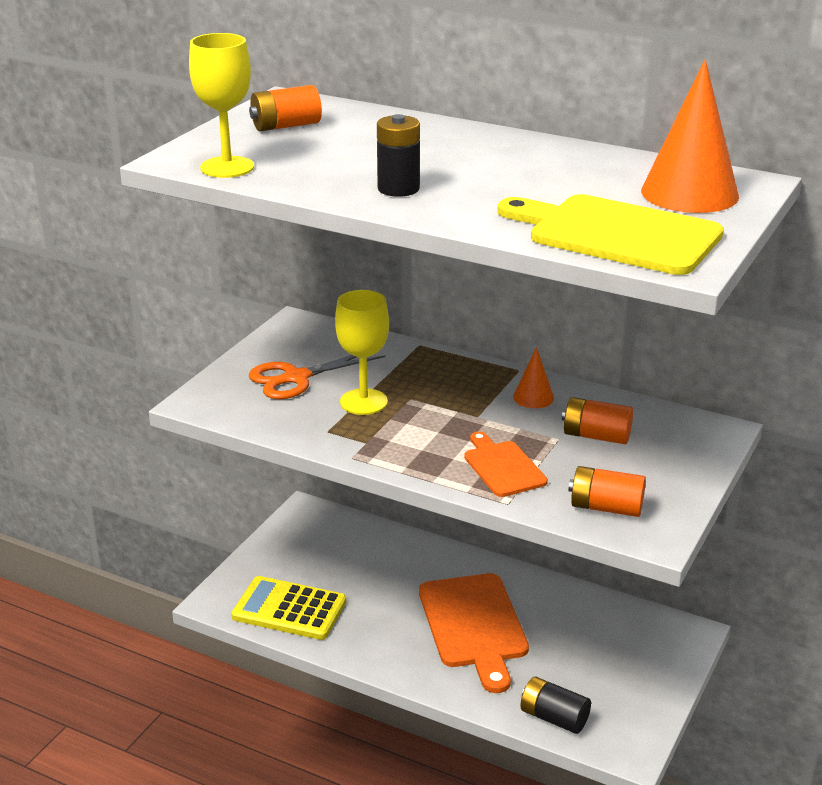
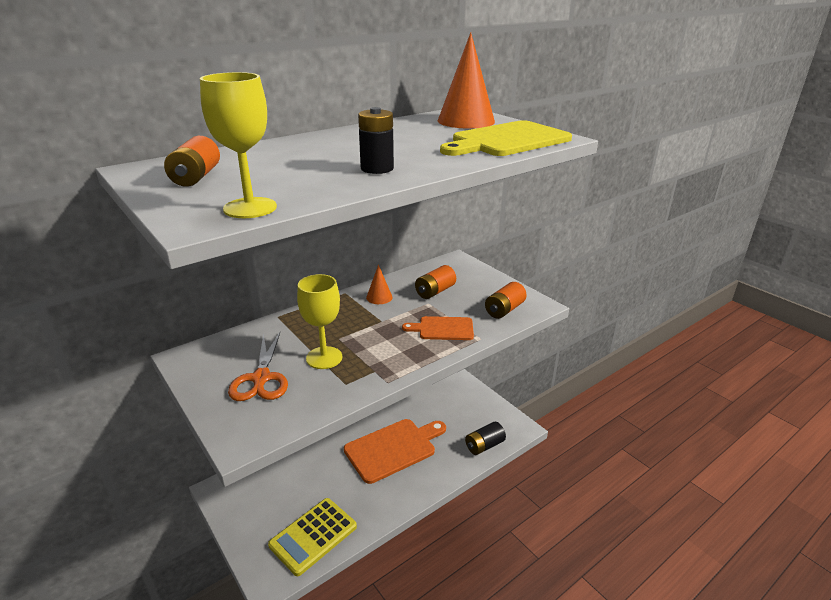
camera: 65 degrees left, 0 degrees up
orange cutting board [419,573,529,693] -> orange cutting board turned 45 degrees counterclockwise [344,419,446,484]

